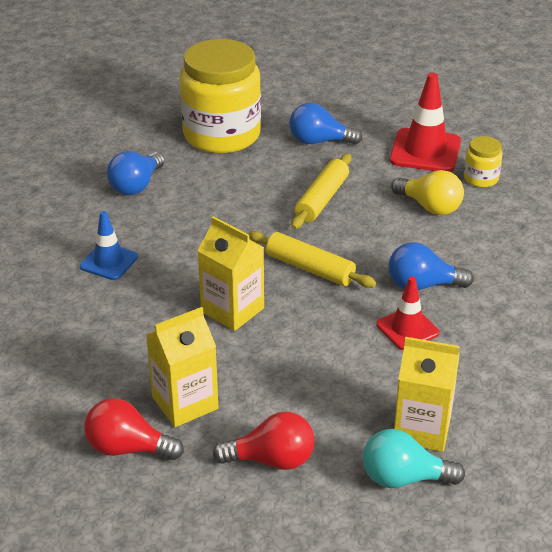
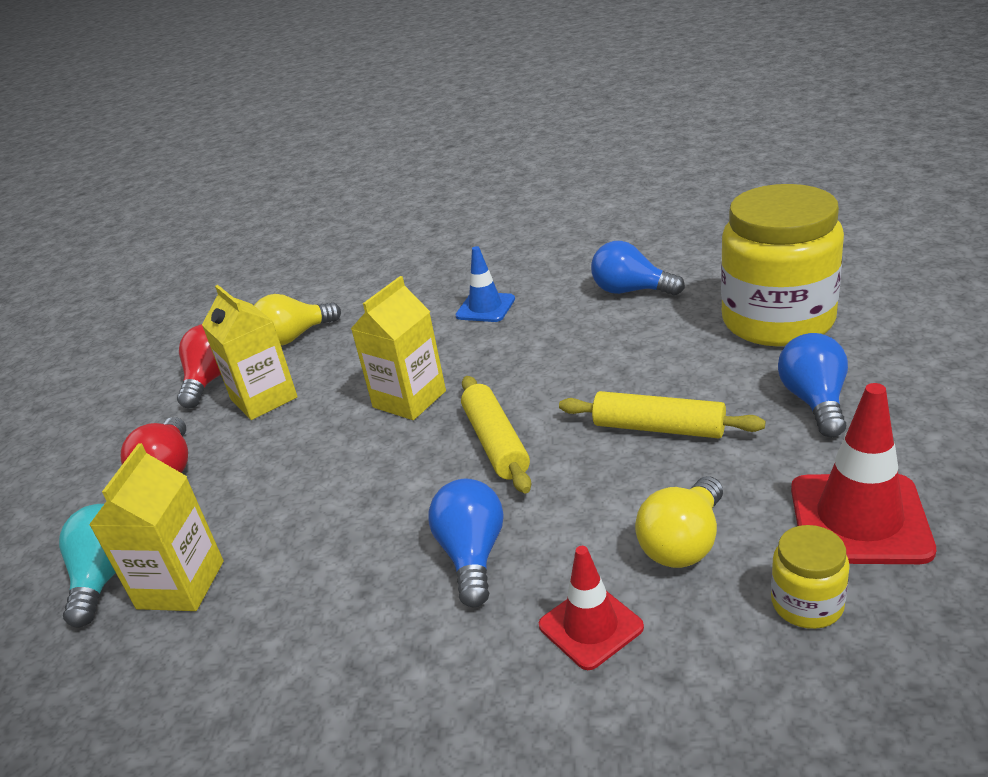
camera: 90 degrees right, 5 degrees down
yellow rolling pin [248,231,376,288] -> yellow rolling pin turned 45 degrees counterclockwise [461,376,531,493]
red traffic cone [376,277,439,350] -> red traffic cone moved to [539,546,644,670]
none -> yellow light bulb [254,294,341,346]

